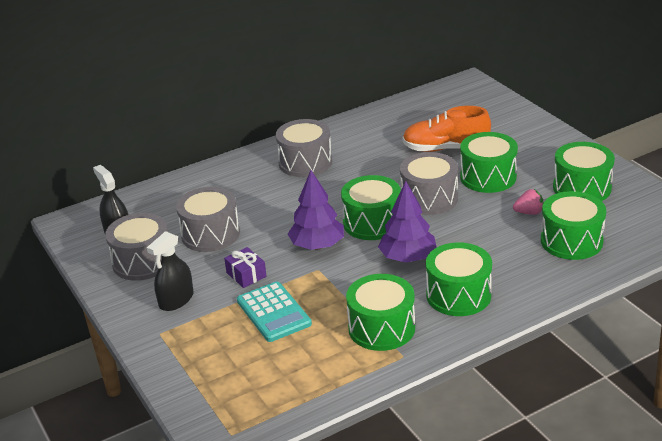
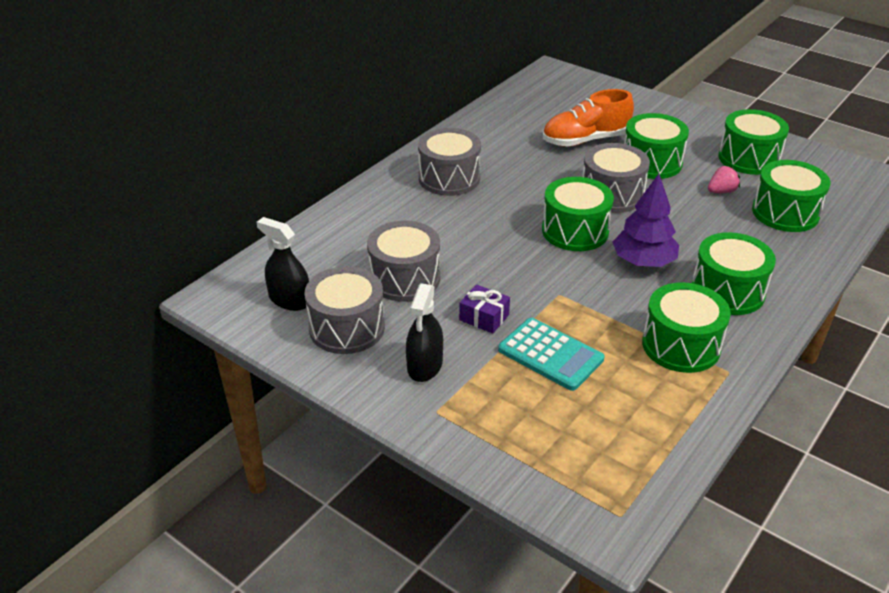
camera: 25 degrees left, 5 degrees up
purple tree [288,170,344,250] -> none

